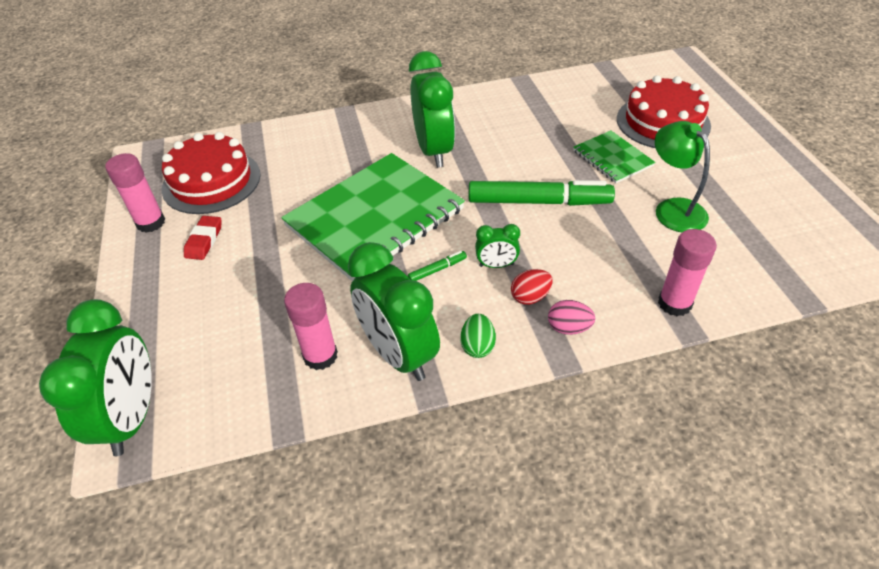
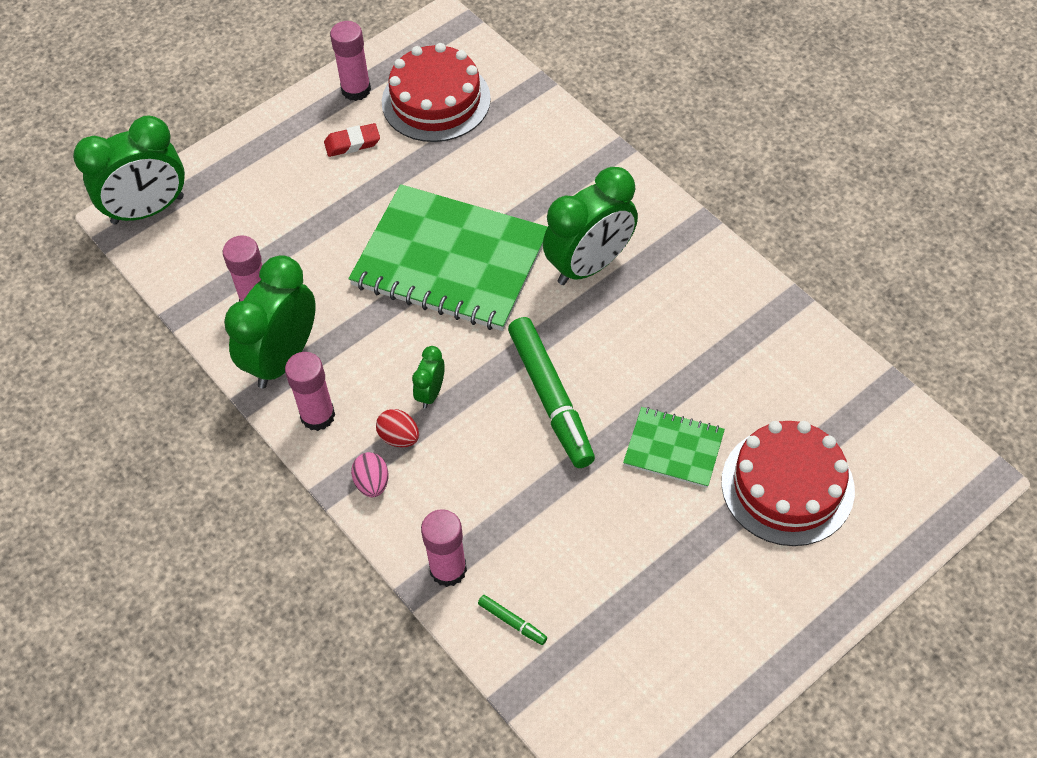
camera: 65 degrees right, 10 degrees up
green marker [408,251,467,281] -> green marker moved to [478,595,547,645]
green egg [461,314,496,358] -> pink glue stick [285,352,335,431]
green clock [475,224,520,268] -> green clock turned 45 degrees clockwise [412,346,445,409]
green notebook [573,131,655,183] -> green notebook turned 75 degrees clockwise [623,407,725,488]
green lamp [655,121,710,232] -> none

